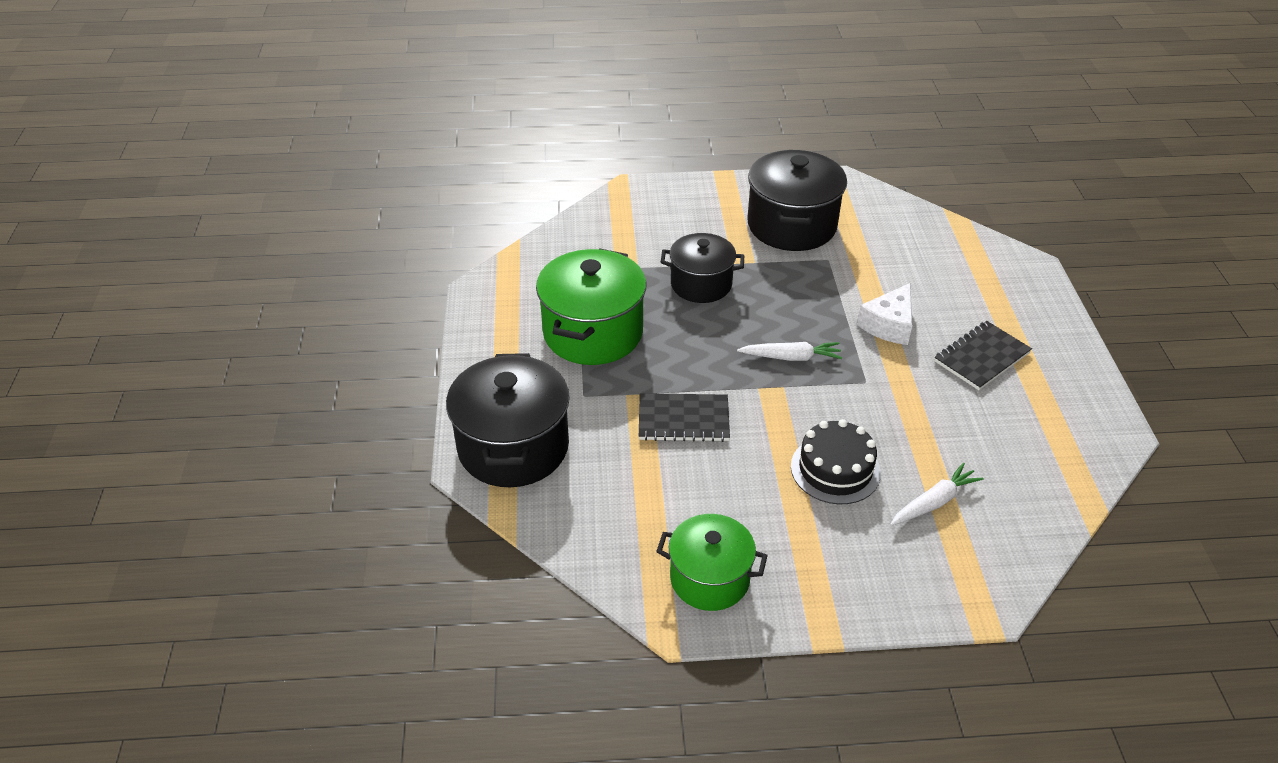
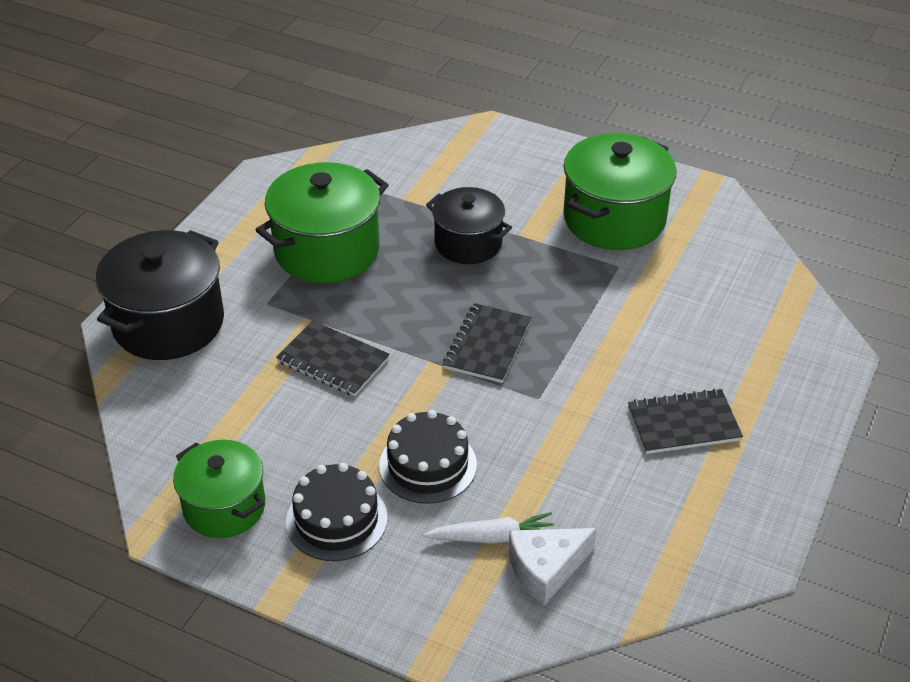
camera: 30 degrees right, 0 degrees up
white carrot [737,342,842,361] -> black notebook [443,303,532,383]
black pot [747,150,847,251] -> green pot [563,133,677,250]
white cheese [857,283,912,345] -> white cheese moved to [509,528,597,606]
none -> black cake [286,463,388,561]

